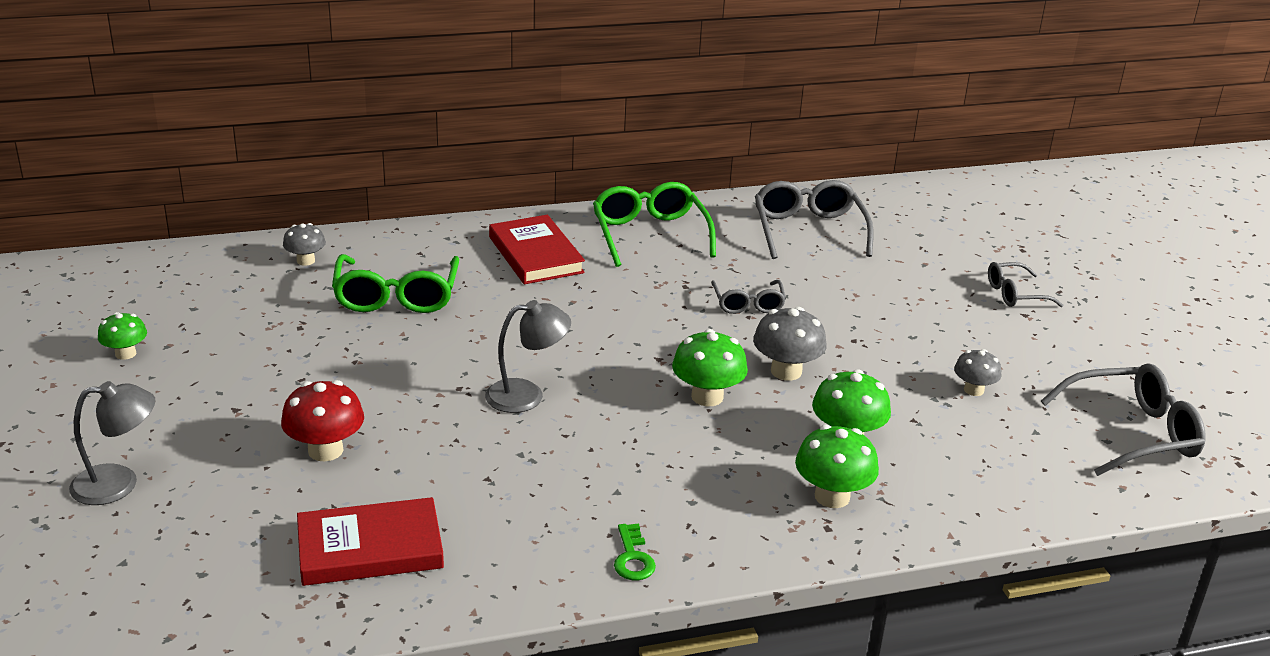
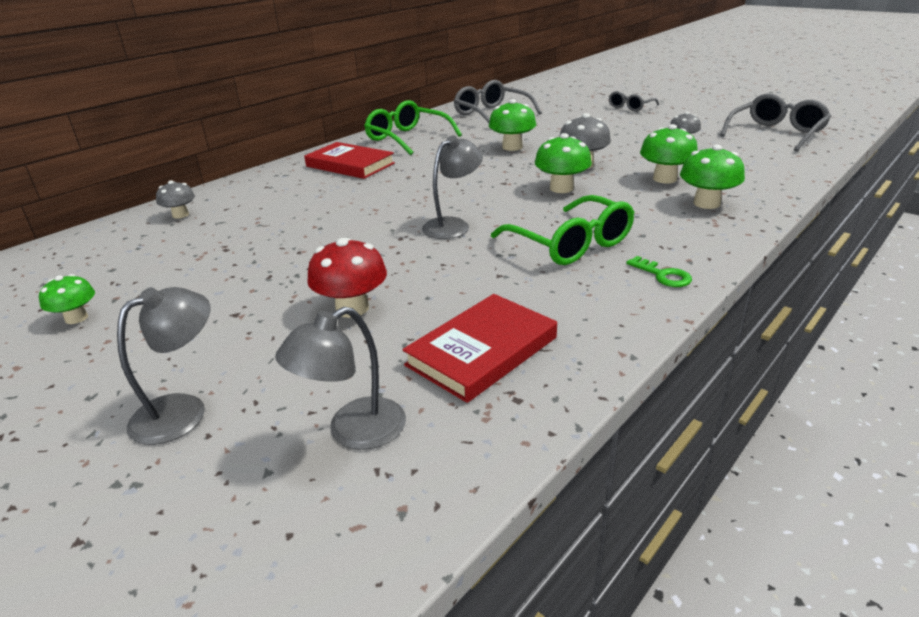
camera: 30 degrees left, 0 degrees up
green glasses [332,254,459,313] -> green glasses moved to [491,195,634,265]
grey glasses [711,280,786,314] -> green mushroom [489,99,536,151]
none -> grey lamp [275,307,406,450]

